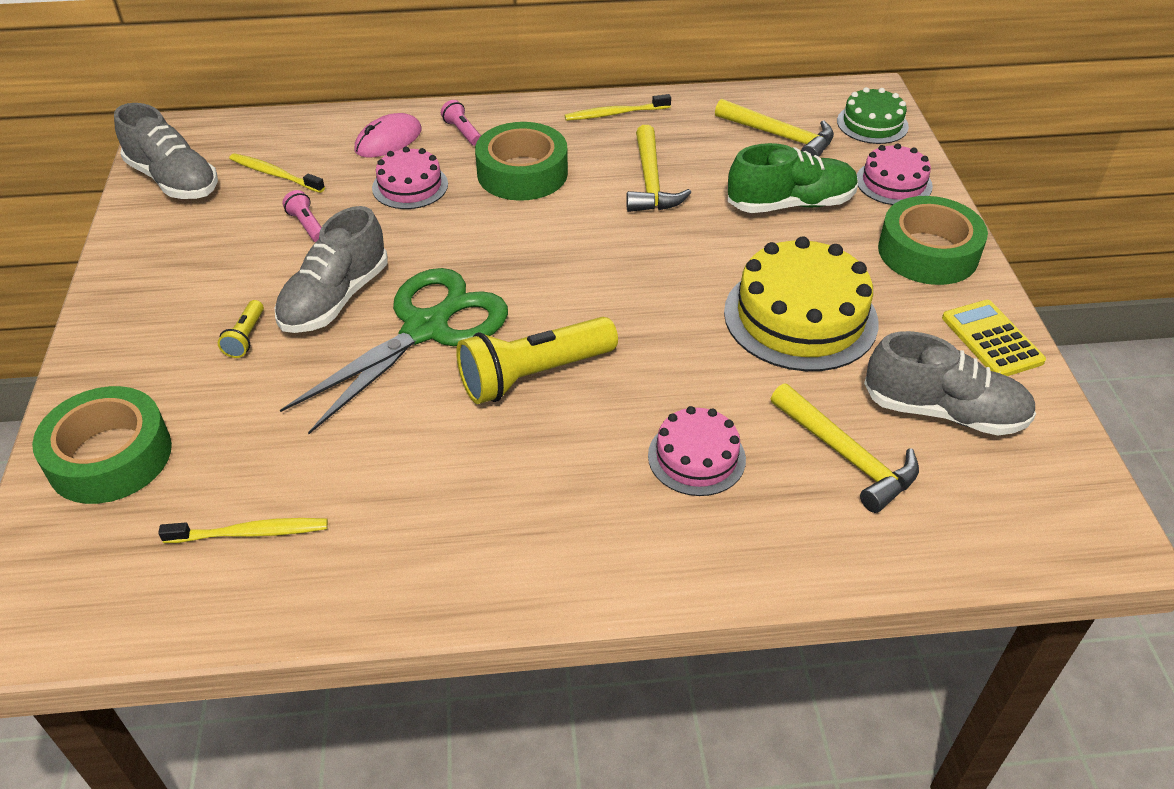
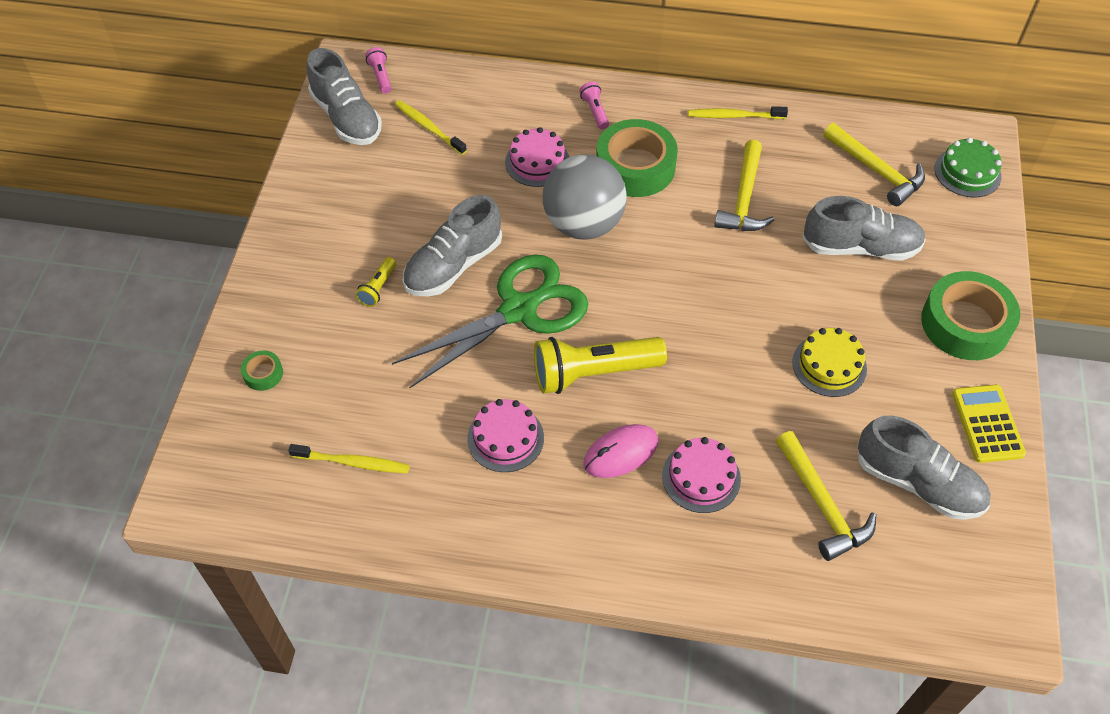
camera: 15 degrees right, 10 degrees up
green tape [32,386,172,504] -> green tape [241,350,283,391], size x0.43
pink flashlight [282,190,322,242] -> pink flashlight moved to [365,47,392,94]
pink mouse [355,113,422,158] -> pink mouse moved to [583,424,658,478]
yellow cake [724,236,879,371] -> yellow cake [792,328,867,397], size x0.56
green shoe [727,143,858,213] -> grey shoe [803,196,926,261]
pink cake [857,143,933,205] -> pink cake moved to [467,399,544,472]
none -> grey ball [543,154,627,240]

